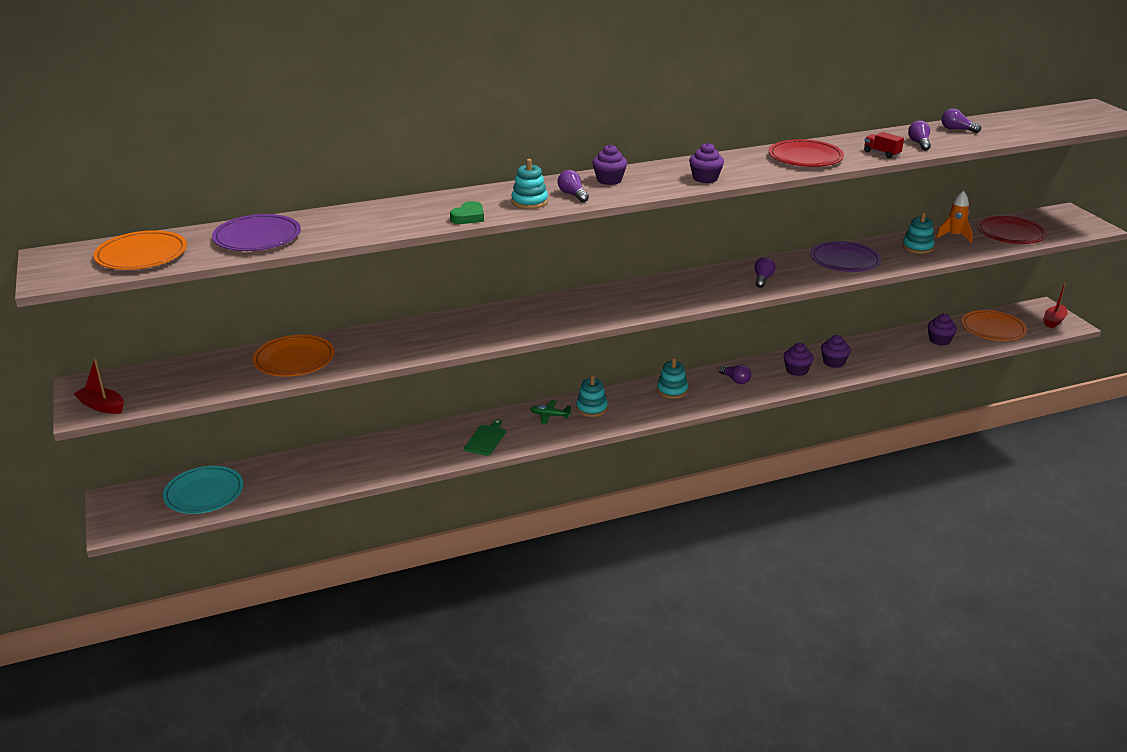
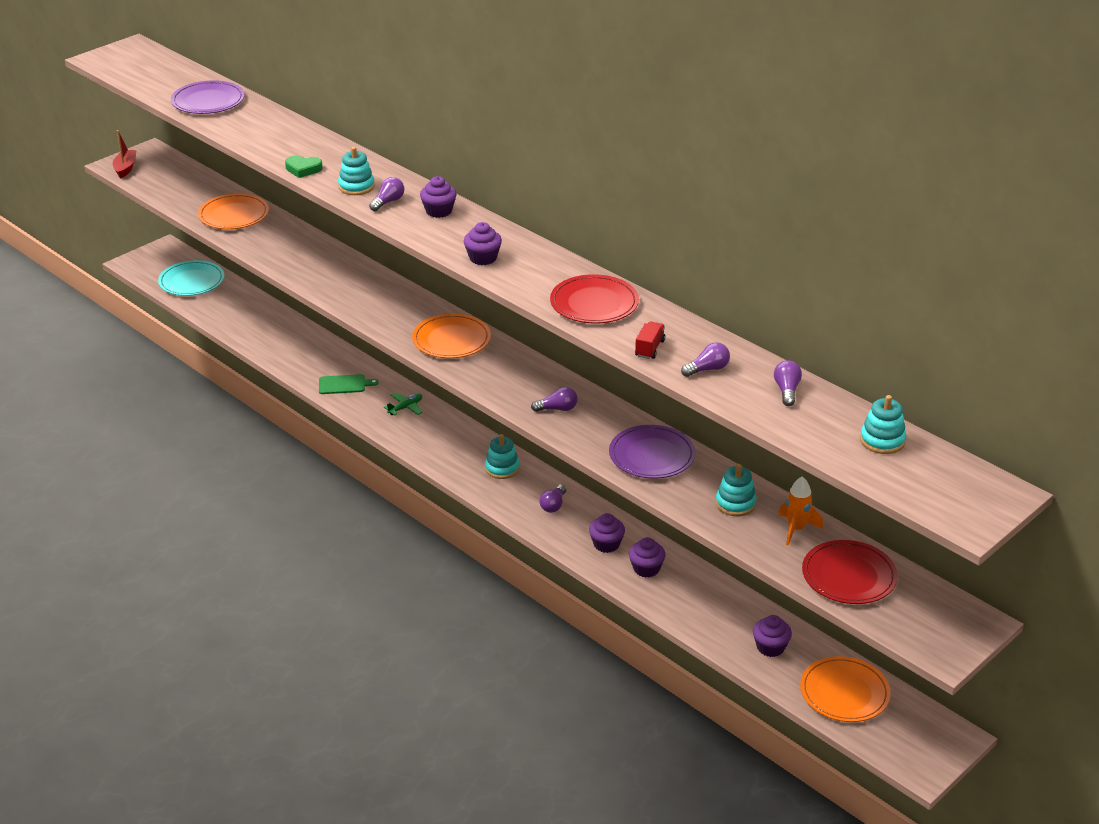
camera: 65 degrees right, 5 degrees up
orange plate [93,230,187,270] -> orange plate moved to [412,314,491,358]
green plane [530,400,571,424] -> green plane turned 60 degrees clockwise [384,393,422,416]
turquoise stacking toy [576,375,608,417] -> turquoise stacking toy moved to [860,395,906,454]
red boat [1043,282,1068,328] -> none

